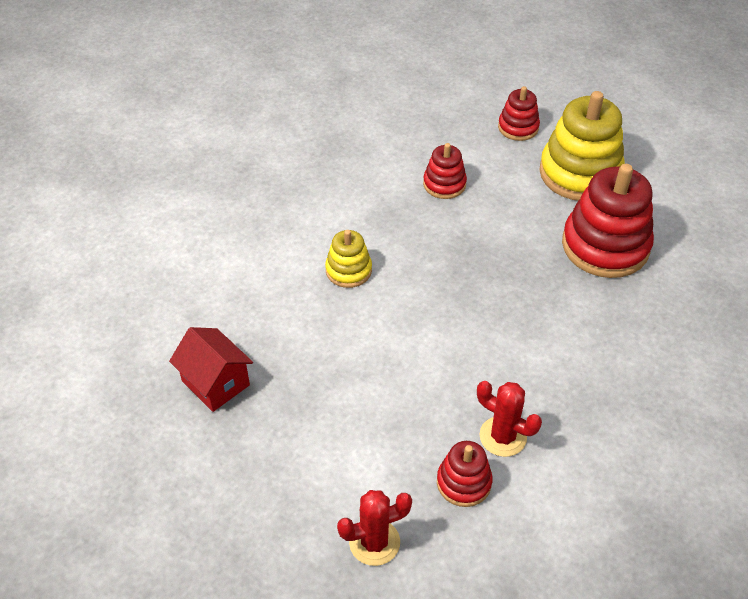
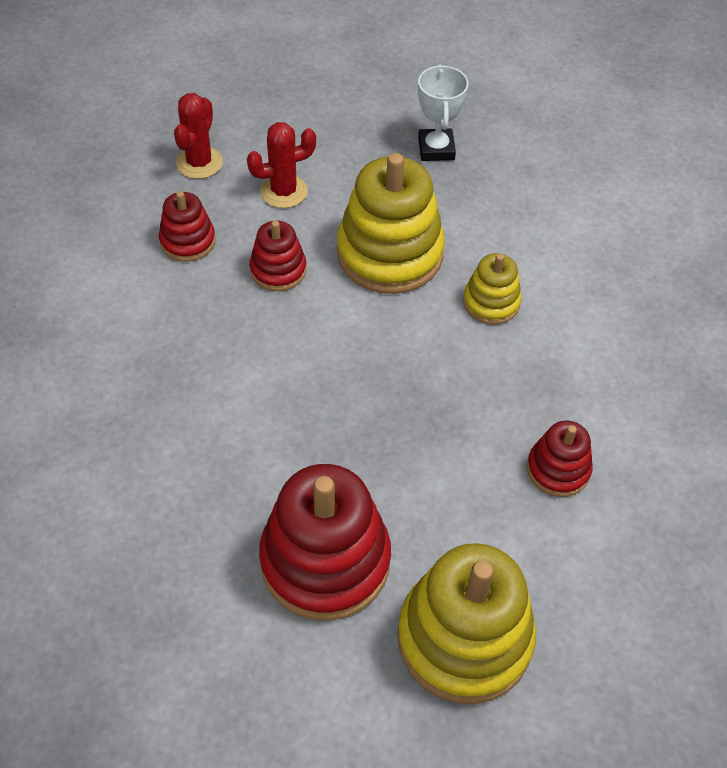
camera: 125 degrees right, 5 degrees up
red house [169,327,253,412] -> white trophy [418,65,469,161]
red cactus [477,381,542,457] -> red cactus moved to [247,122,316,208]
red stacking toy [498,86,540,141] -> red stacking toy moved to [250,220,306,291]
none -> yellow stacking toy [337,153,445,294]

